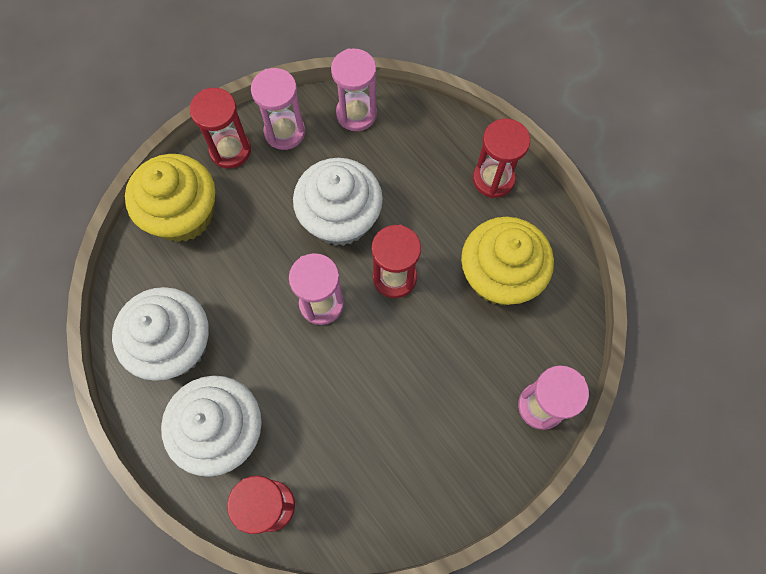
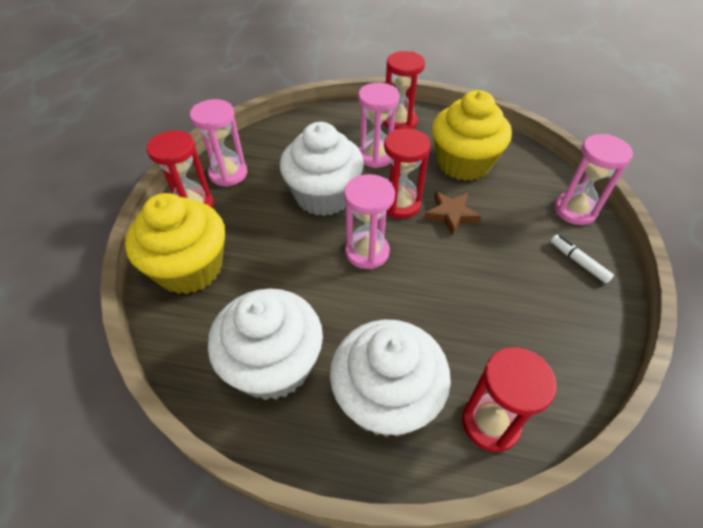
camera: 40 degrees left, 20 degrees down
pink hourglass [331,48,377,131] -> pink hourglass moved to [358,83,400,168]
none -> brown star [424,191,481,235]
none -> white marker [551,235,614,283]

